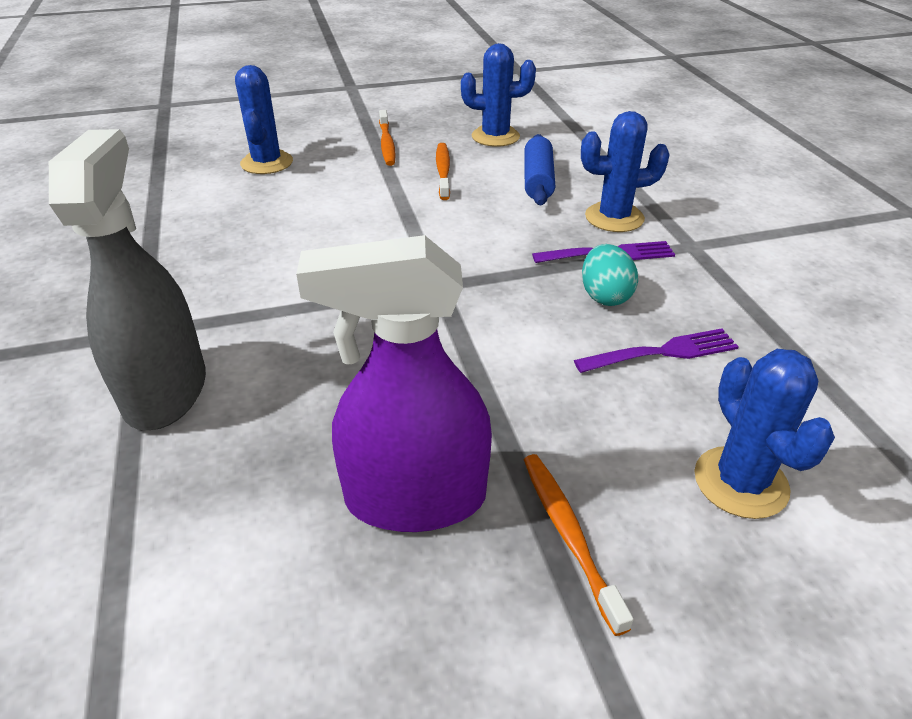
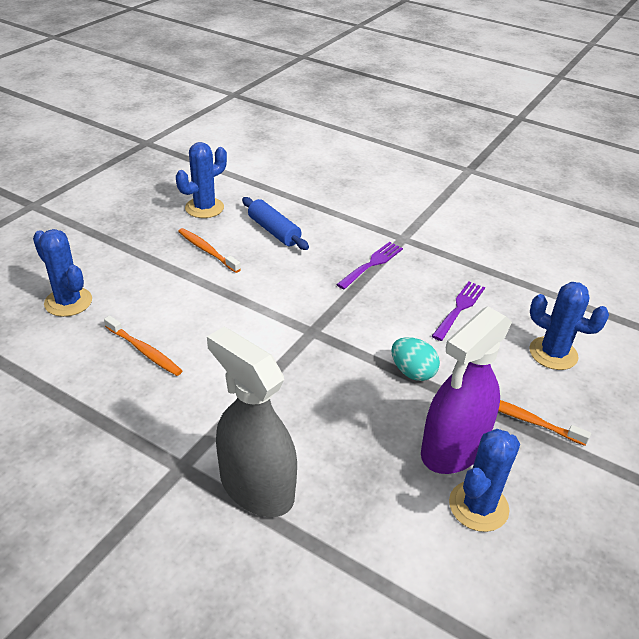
camera: 45 degrees left, 0 degrees up
orange toothbrush [379,110,396,166] -> orange toothbrush moved to [104,315,182,376]
blue cactus [581,111,670,232] -> blue cactus moved to [449,429,520,532]
turquoise egg [582,244,638,306] -> turquoise egg moved to [391,337,440,381]

